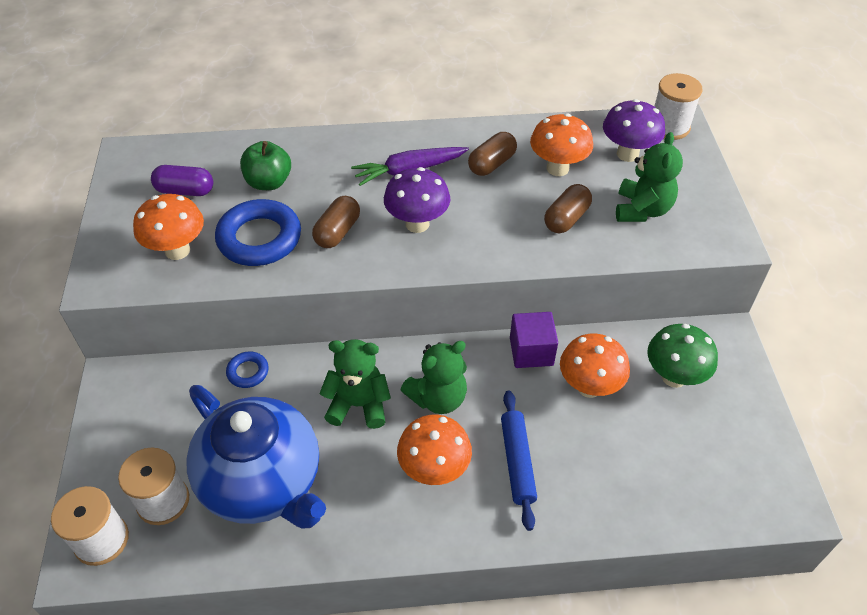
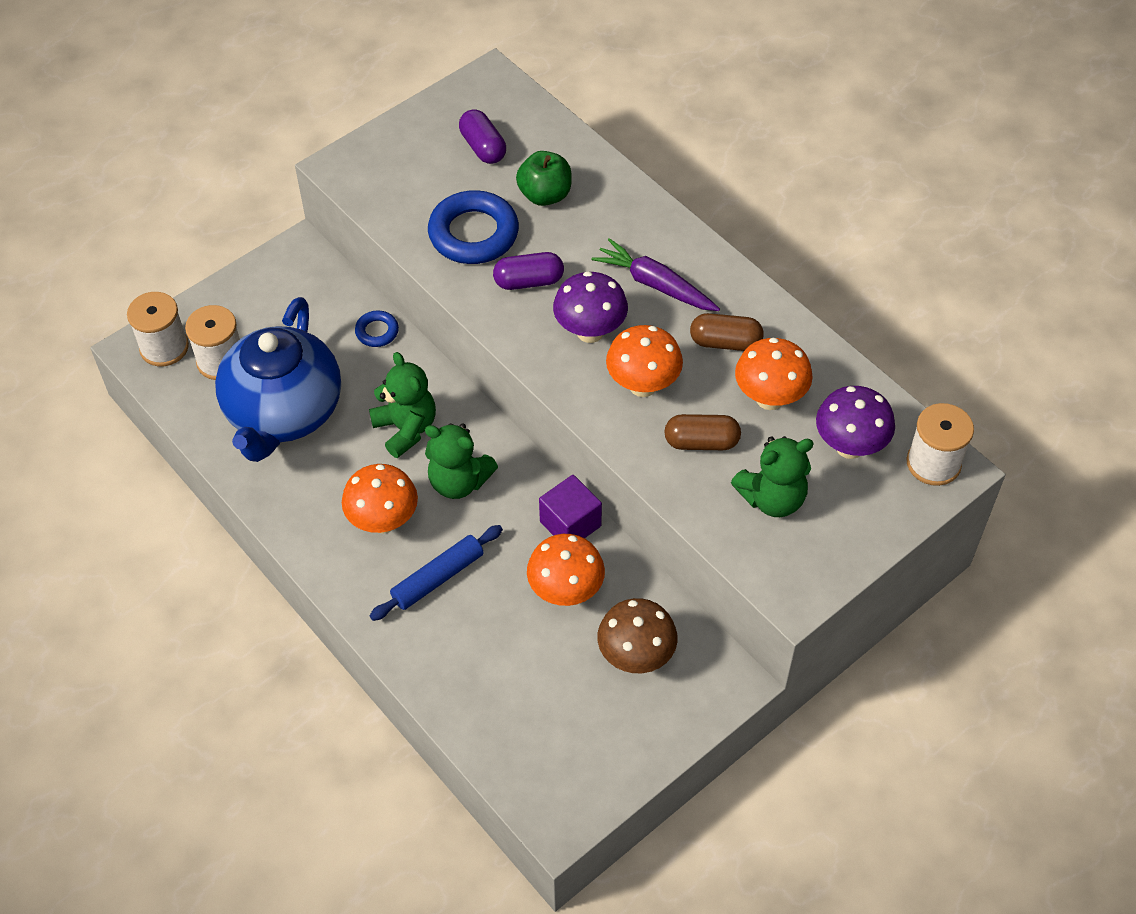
camera: 55 degrees right, 5 degrees up
orange mushroom [133,194,204,260] -> orange mushroom moved to [606,325,683,397]
brown capsule [312,196,360,248] -> purple capsule [493,252,564,290]
green mushroom [648,324,718,388] -> brown mushroom [597,598,678,673]

